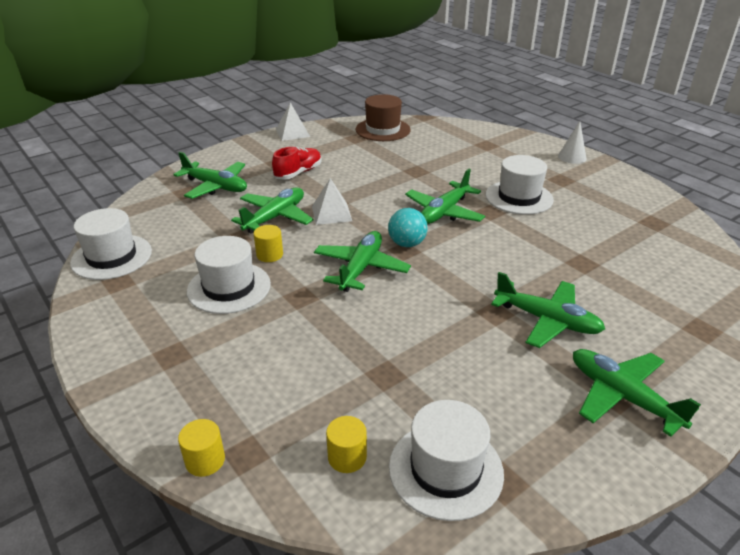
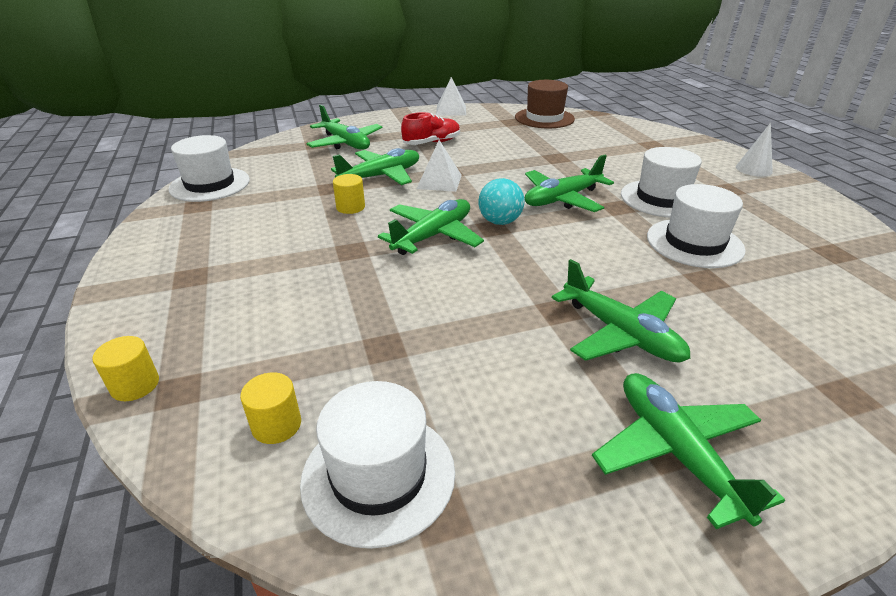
camera: 20 degrees right, 0 degrees up
white hat [187,236,271,314] -> white hat moved to [647,184,746,268]

